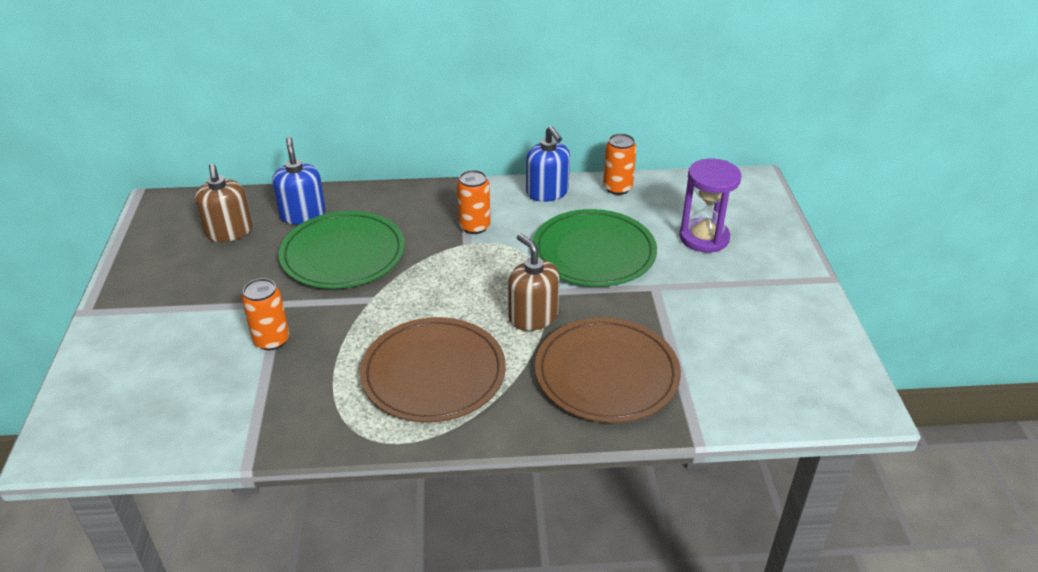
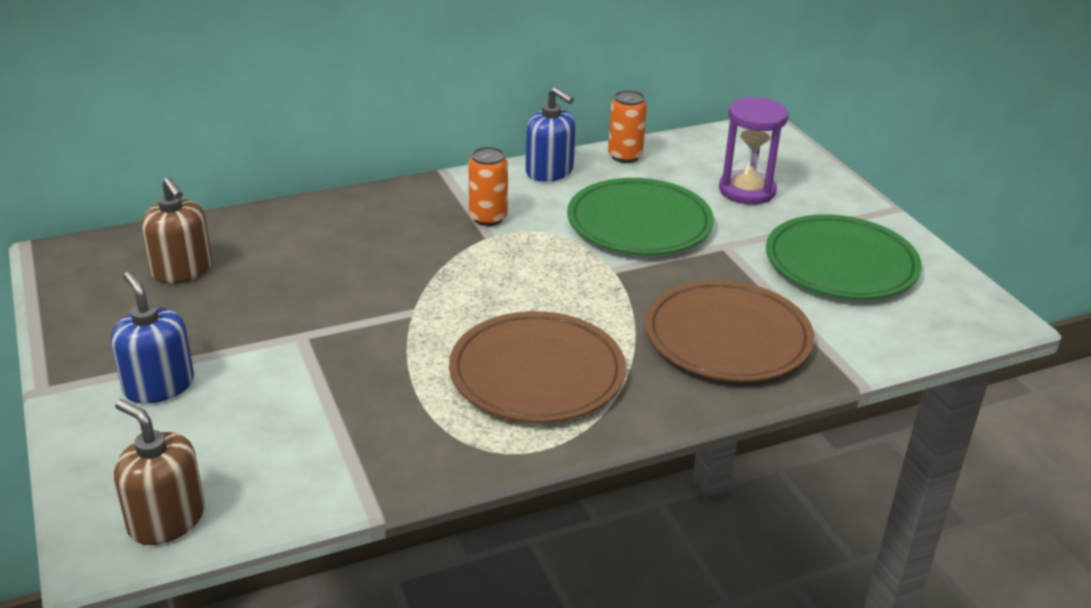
camera: 20 degrees left, 5 degrees down
orange can [242,278,289,350] -> none
blue soap dispenser [272,137,326,224] -> blue soap dispenser moved to [111,272,194,404]
green plate [279,211,405,289] -> green plate moved to [766,214,922,299]
brown soap dispenser [508,234,560,331] -> brown soap dispenser moved to [114,399,205,545]

